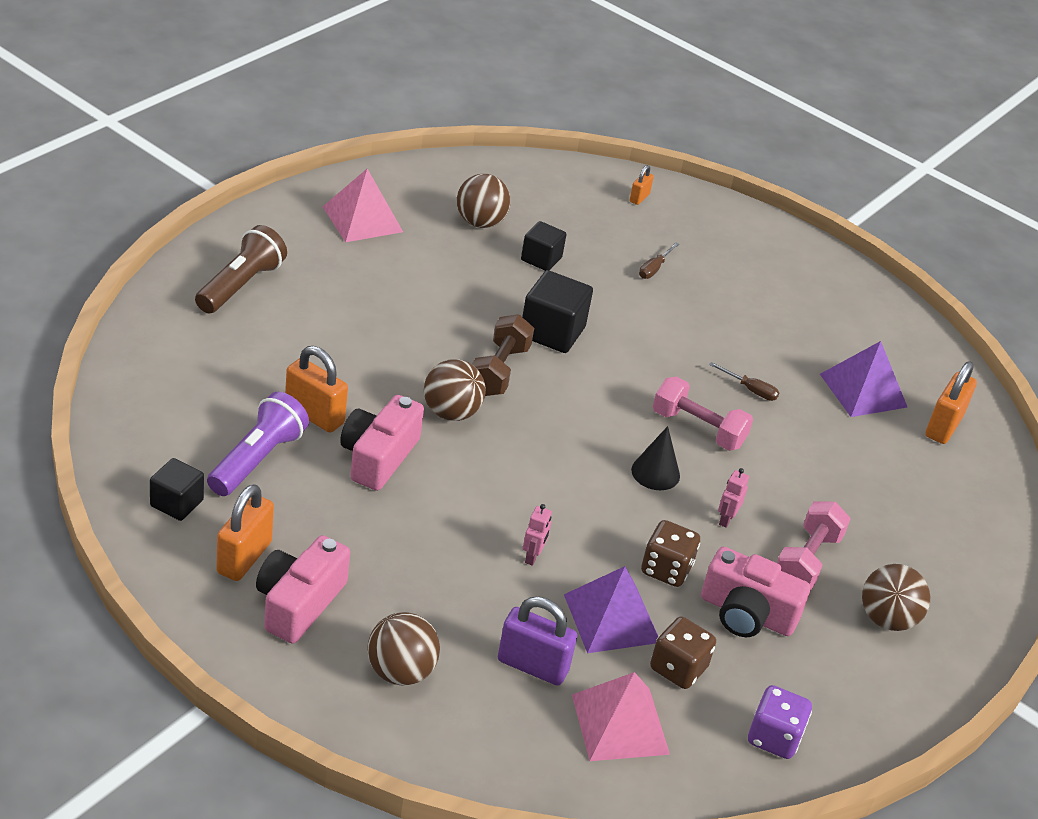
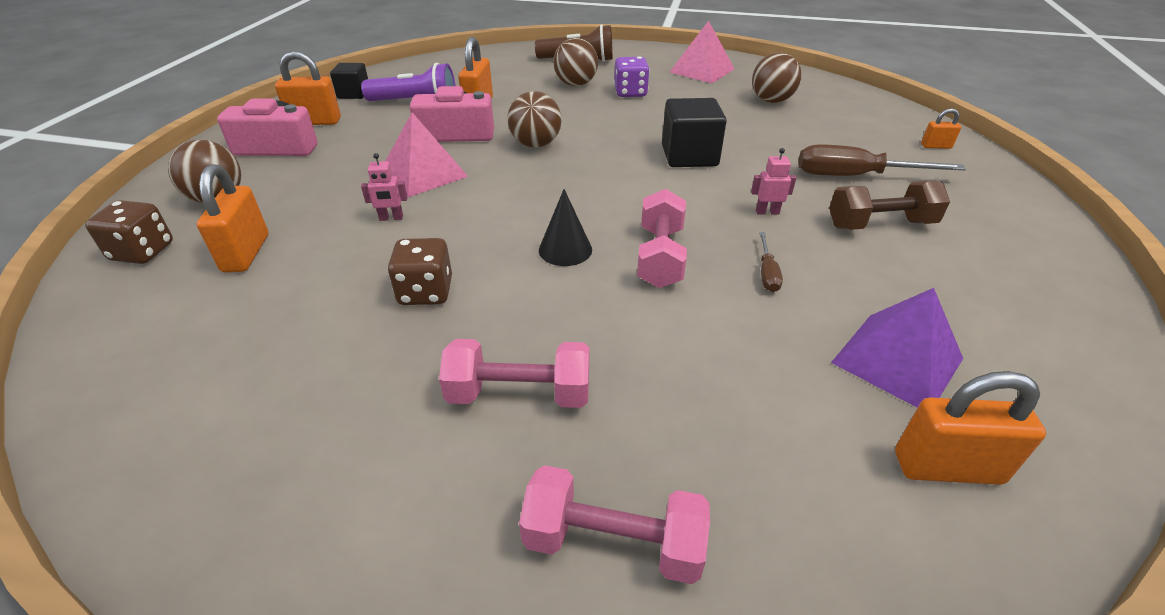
camera: 70 degrees right, 0 degrees up
brown dumbbell [472,314,534,396] -> brown dumbbell moved to [829,181,950,230]
purple padlock [498,597,577,686] -> orange padlock [197,164,268,272]
black cube [521,221,567,271] -> none
purple pyramid [564,566,658,653] -> none
pink pyramid [572,672,670,761] -> pink pyramid moved to [386,112,468,197]
brown screwdriver [639,242,679,279] -> brown screwdriver [798,145,966,176], size x2.06
brown dice [650,616,716,689] -> brown dice moved to [85,200,173,264]
pink camera [701,547,811,637] -> none
pink robot [718,468,749,528] -> pink robot moved to [751,148,796,215]
purple dice [748,685,812,759] -> purple dice moved to [614,56,650,97]
brown ball [862,564,930,631] -> brown ball moved to [553,38,598,86]
none -> pink dumbbell [519,465,710,584]

